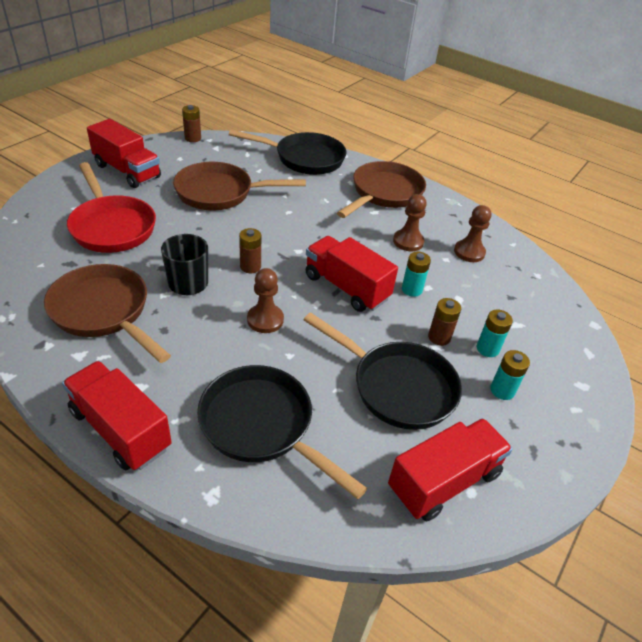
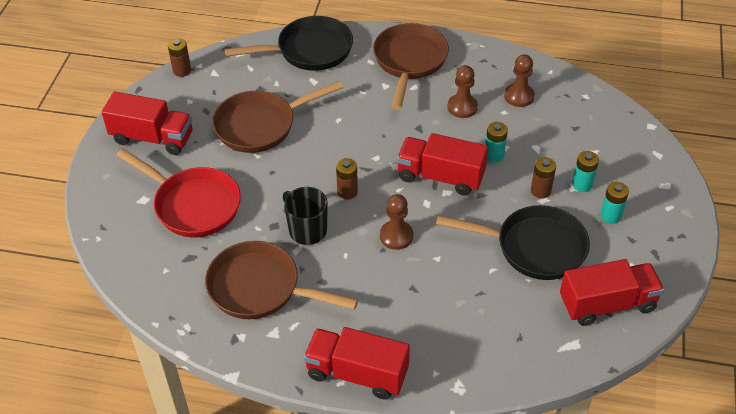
camera: 20 degrees left, 5 degrees up
black pan [197,365,367,499] -> none
red truck [388,418,513,521] -> red truck turned 45 degrees clockwise [560,259,664,326]

